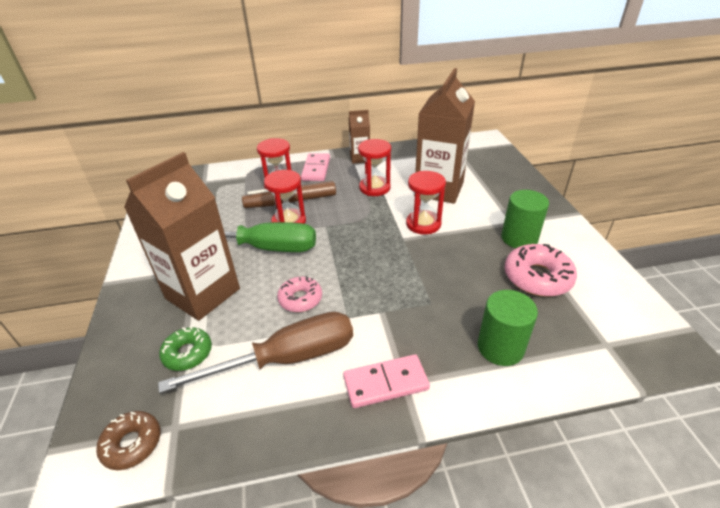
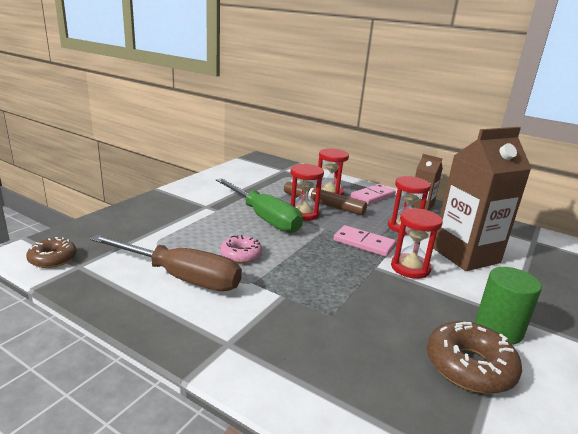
camera: 40 degrees right, 15 degrees down
brown carton [124,152,240,321] -> none
green donut [159,326,212,371] -> none
pink domino [343,354,430,408] -> pink domino moved to [333,225,396,257]
green cylinder [478,290,538,366] -> none
pink donut [504,244,577,297] -> brown donut [427,321,522,394]

